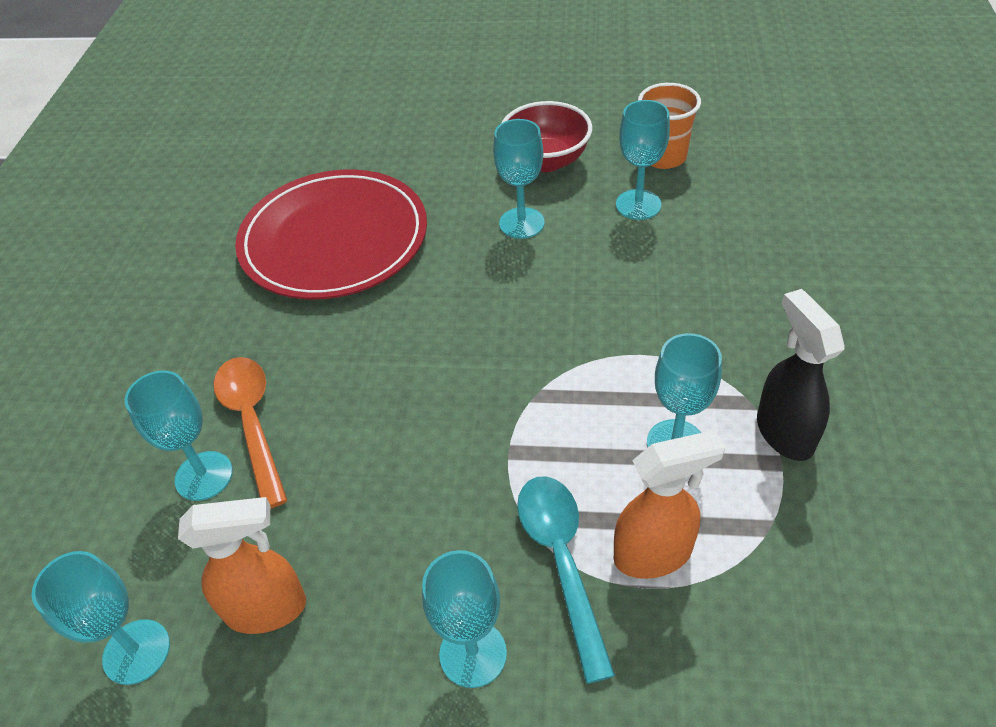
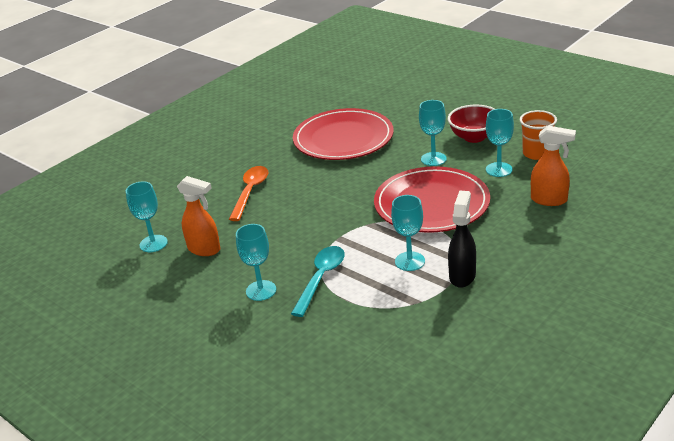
camera: 35 degrees right, 15 degrees down
turquoise goblet [125,370,233,501] -> none
orange spray bottle [614,430,725,579] -> orange spray bottle moved to [531,126,576,206]
none -> red plate [374,166,490,233]

